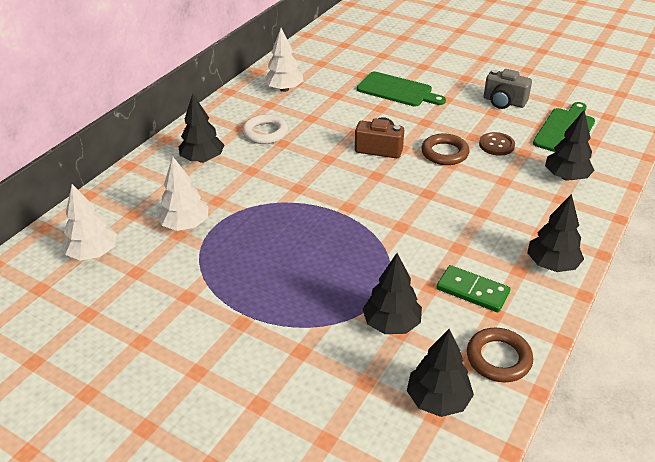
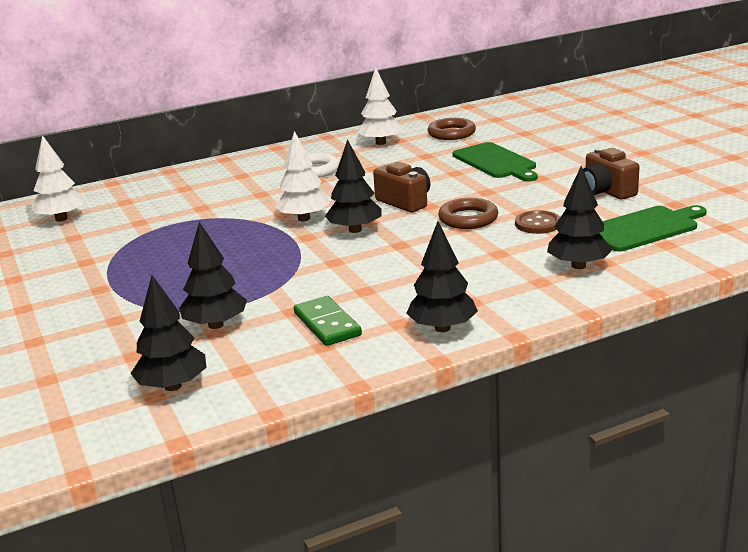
camera: 35 degrees right, 15 degrees down
white tree [157,157,209,231] -> white tree moved to [275,131,330,221]
black tree [179,94,224,163] -> black tree moved to [325,139,381,233]
brown ring [467,328,533,382] -> brown ring moved to [428,118,476,140]
grey camera [484,69,532,109] -> brown camera [583,148,639,200]

